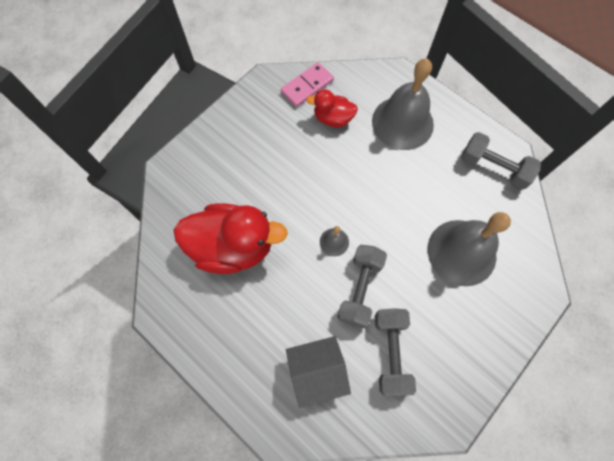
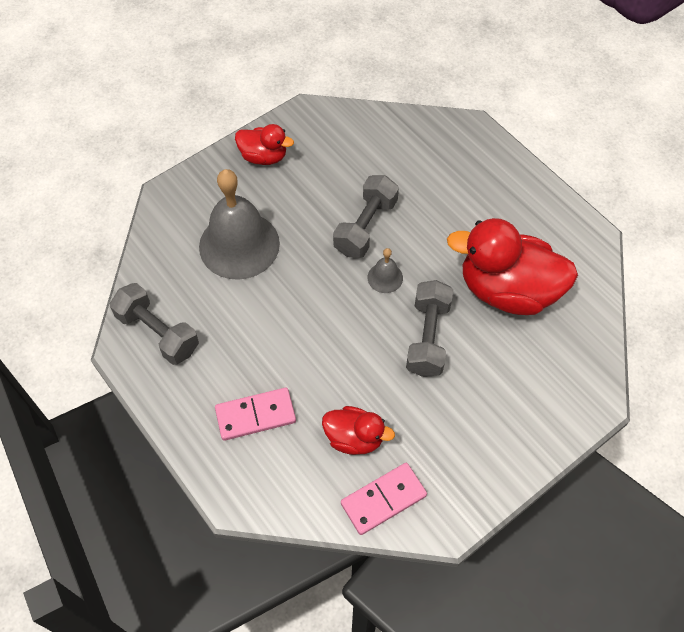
camera: 170 degrees left, 10 degrees down
grey house [286,336,351,408] -> none
grey bell [372,58,434,150] -> pink domino [215,388,296,441]
grey dumbbell [375,308,416,396] -> grey dumbbell moved to [406,280,453,377]
none -> red duck [235,124,294,165]

